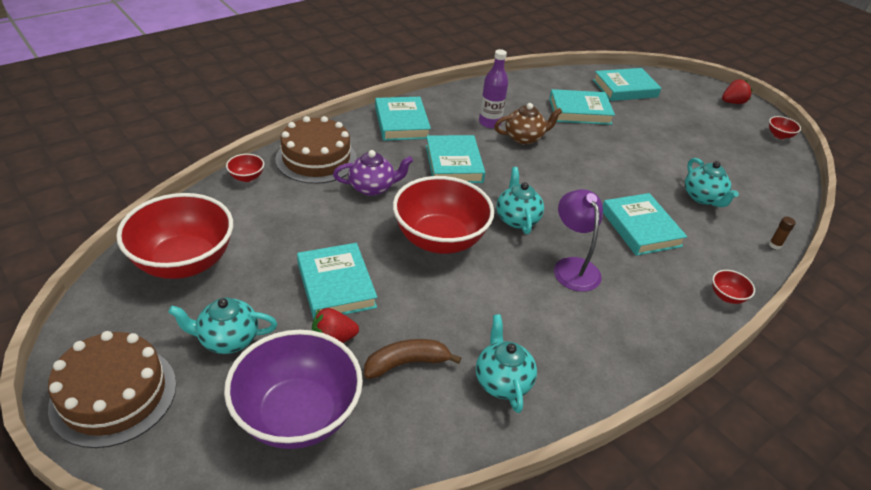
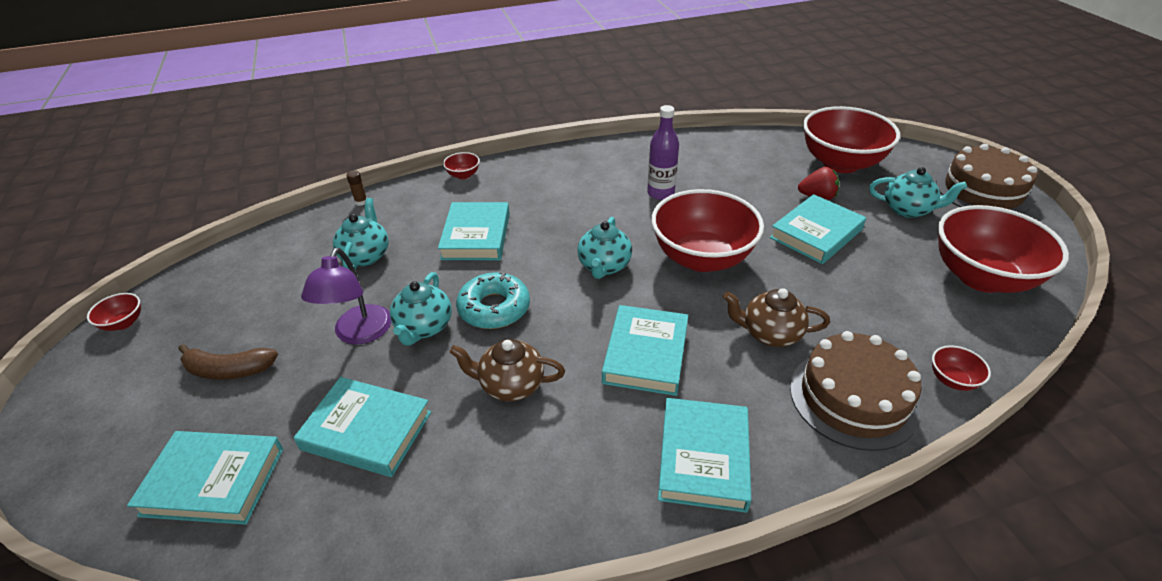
camera: 155 degrees left, 0 degrees up
purple bowl [224,330,363,449] -> red bowl [803,106,900,173]
turquoise book [297,243,377,319] -> turquoise book turned 45 degrees clockwise [770,194,866,264]
purple teapot [333,150,413,196] -> brown teapot [723,288,830,347]
brown banana [364,339,461,379] -> brown banana moved to [178,344,278,380]
turquoise teapot [476,314,537,413] -> turquoise teapot moved to [390,272,452,346]
purple bottle [479,49,508,128] -> purple bottle moved to [647,105,679,200]
purple lamp [554,189,603,292] -> purple lamp moved to [301,248,391,344]
red strawberry [722,79,752,104] -> none
none -> turquoise donut [456,272,530,329]

